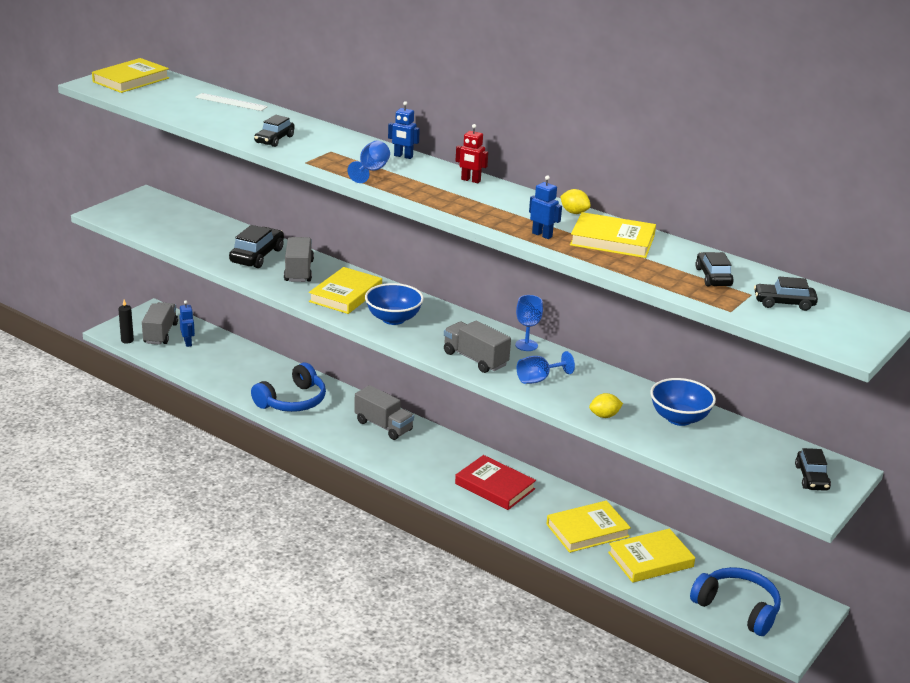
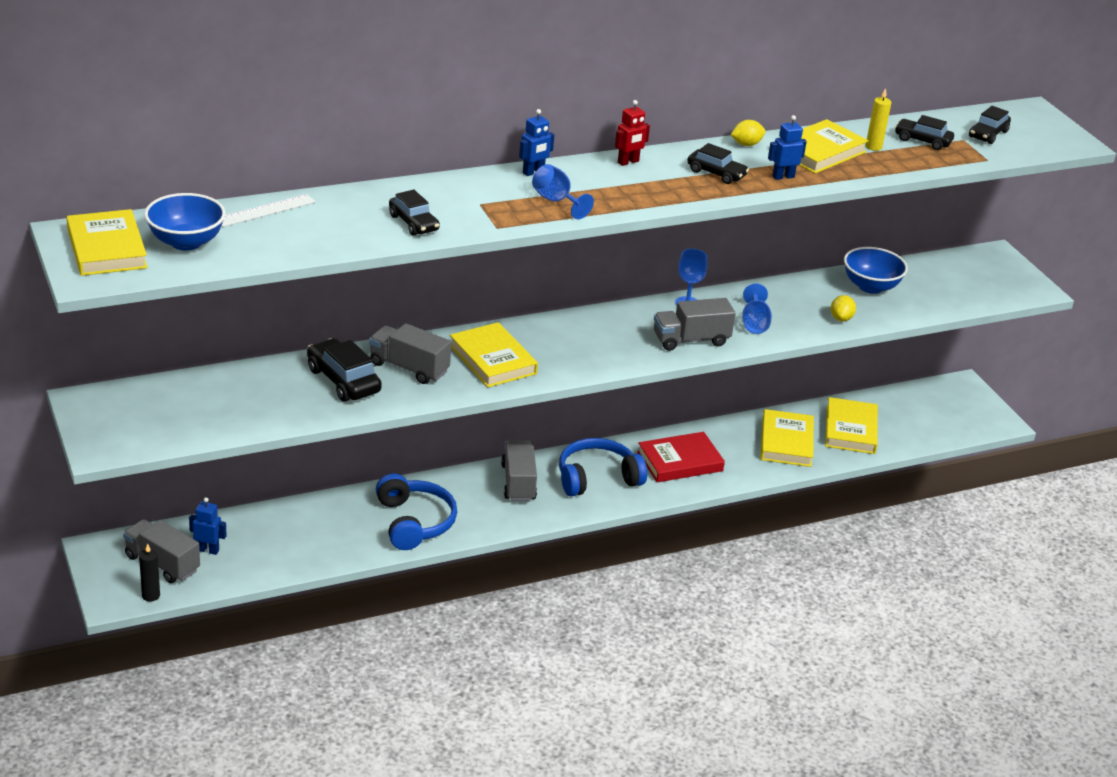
camera: 60 degrees left, 5 degrees up
grey truck [354,385,414,440] -> grey truck turned 75 degrees counterclockwise [501,440,537,501]
blue bowl [365,283,424,325] -> blue bowl moved to [144,193,226,250]
blue headphones [690,567,781,636] -> blue headphones moved to [559,438,647,496]
black car [795,448,831,491] -> black car moved to [687,143,749,184]
none -> yellow candle [866,88,891,151]

